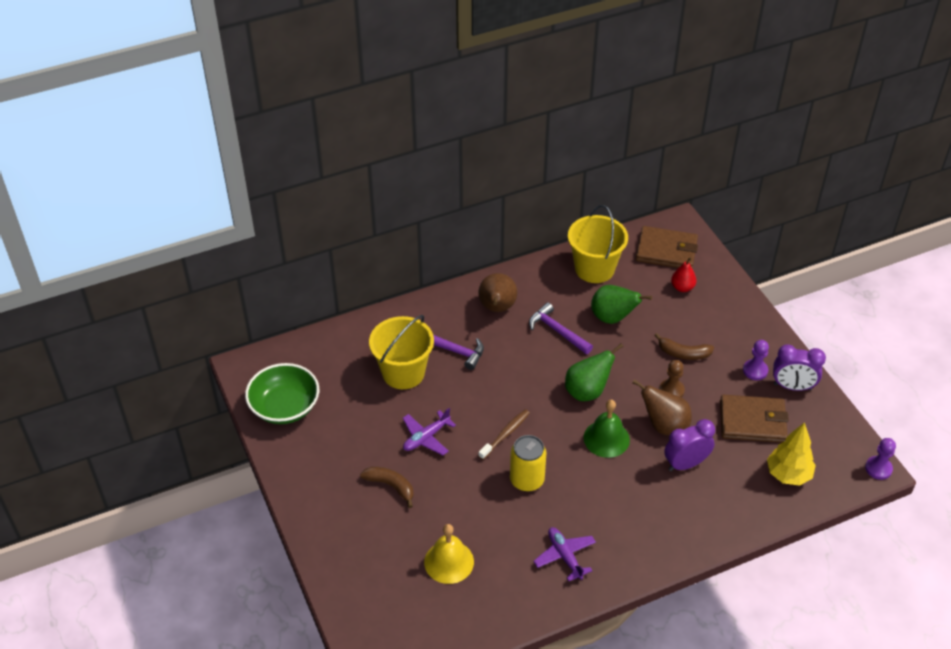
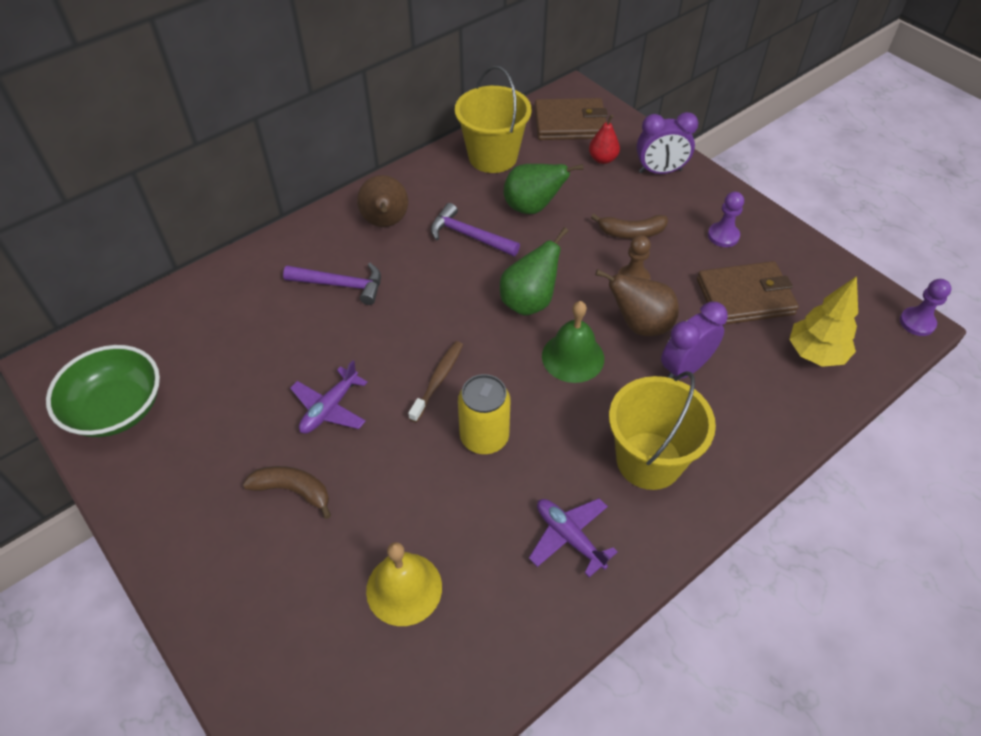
camera: 15 degrees left, 5 degrees up
yellow bucket [369,315,434,389] -> yellow bucket moved to [609,371,716,490]
purple clock [773,344,826,391] -> purple clock moved to [636,112,698,174]

